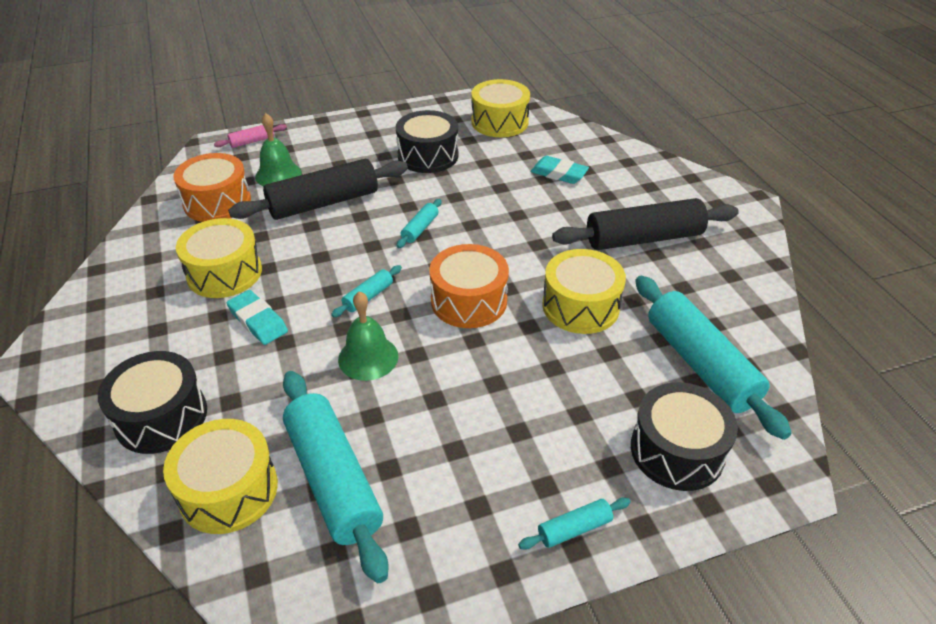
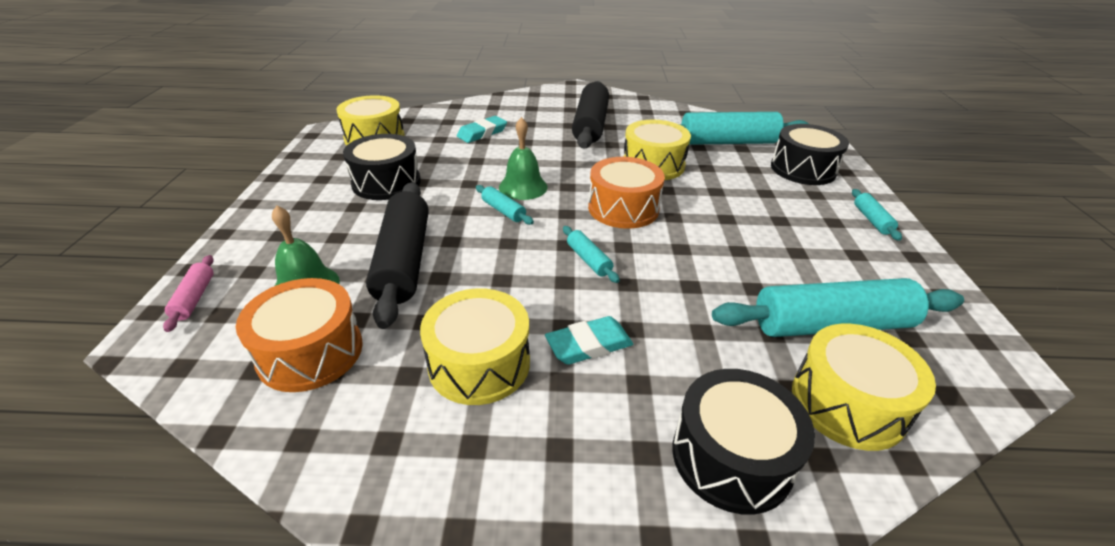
camera: 70 degrees left, 5 degrees down
green bell [338,291,398,381] -> green bell moved to [499,117,547,200]

